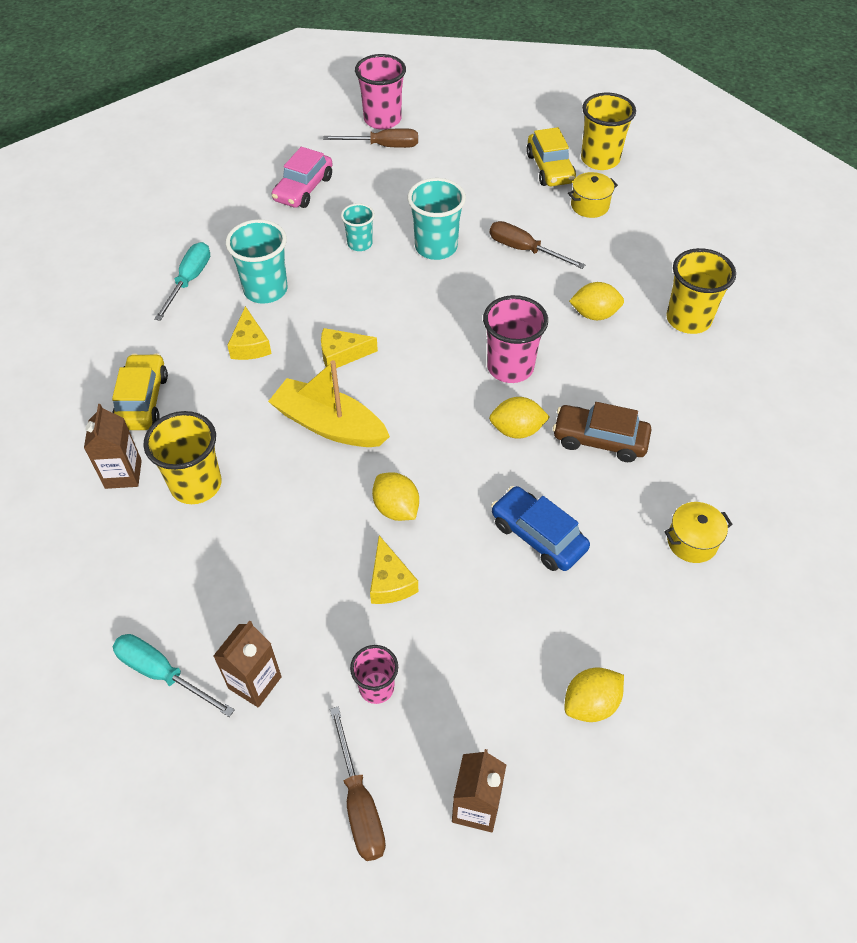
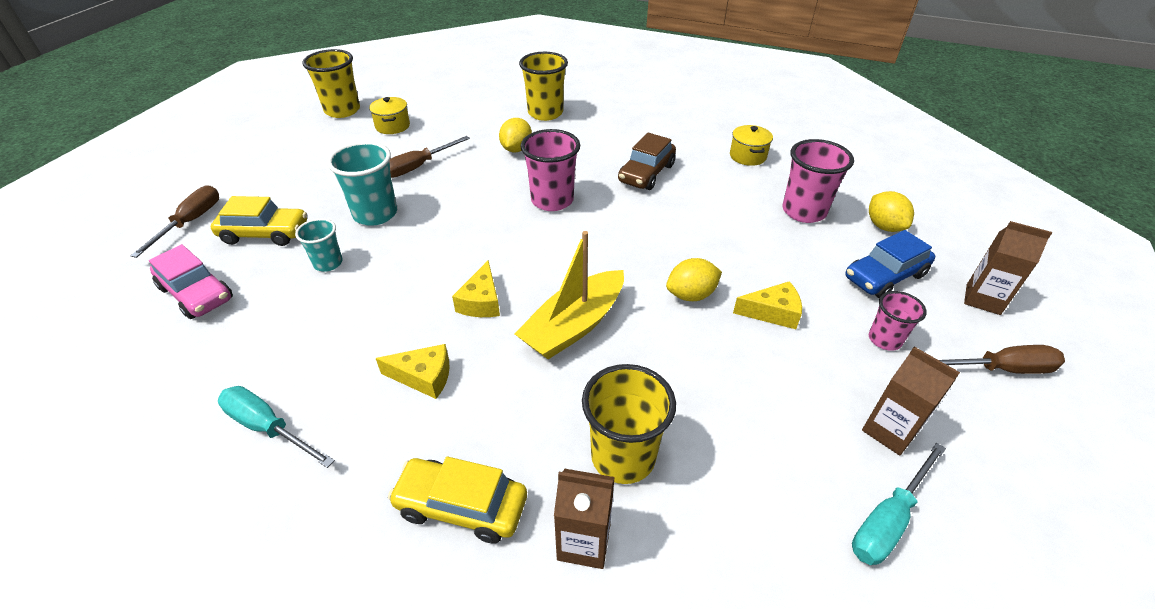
camera: 75 degrees left, 10 degrees down
turquoise cup [226,219,288,304] -> none
pink cup [355,54,406,130] -> pink cup moved to [783,139,854,223]
yellow lemon [489,397,550,439] -> none
blue car [491,486,590,571] -> blue car moved to [845,230,935,298]
yellow car [526,127,576,186] -> yellow car moved to [210,196,307,246]

